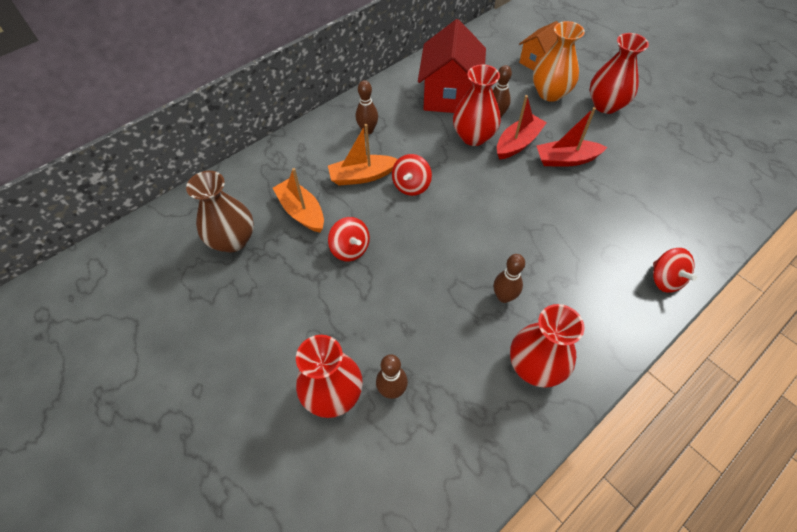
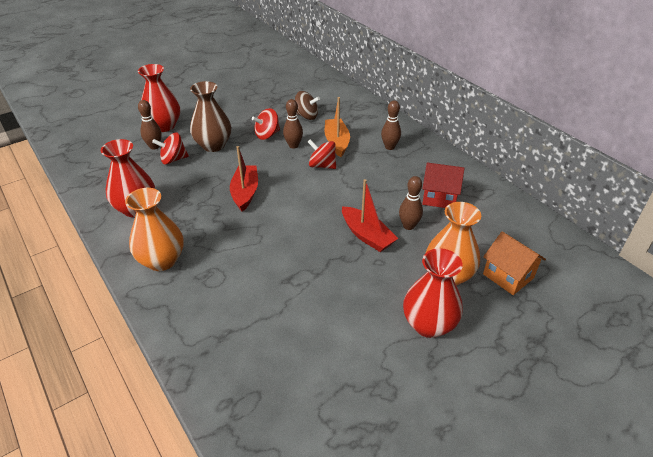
camera: 95 degrees right, 15 degrees down
brown vase [186,171,254,252] -> brown vase moved to [190,81,231,152]
orange boat [273,168,324,232] -> brown spinning top [295,91,320,120]
red house [418,19,486,113] -> red house [422,162,465,208], size x0.60
red vase [453,64,501,146] -> none
brown bowling pin [494,254,525,303] -> brown bowling pin moved to [283,99,303,149]
red boat [536,107,607,167] -> red boat moved to [230,146,258,212]
red spinning top [653,248,697,293] -> red spinning top moved to [152,133,189,165]
none -> orange vase [125,188,184,271]

